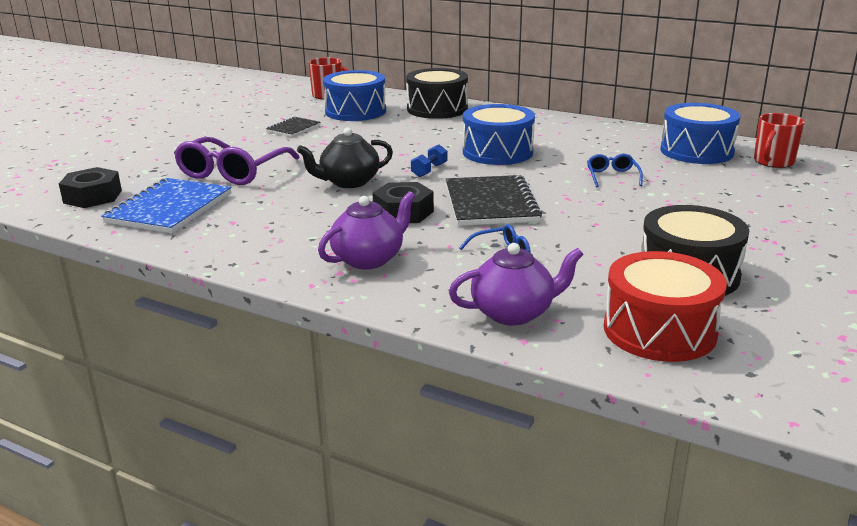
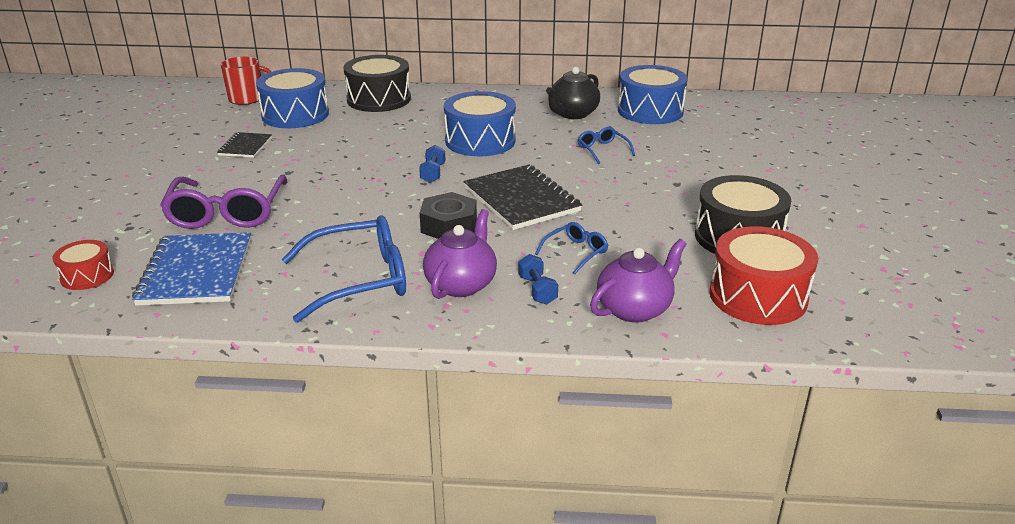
camera: 25 degrees left, 5 degrees up
black nut [59,167,122,208] -> red drum [53,240,114,290]
black teapot [297,128,393,188] -> black teapot moved to [546,67,600,119]
red mug [754,113,805,168] -> none
none -> blue glasses [282,215,406,323]
none -> blue dumbbell [518,254,558,305]

